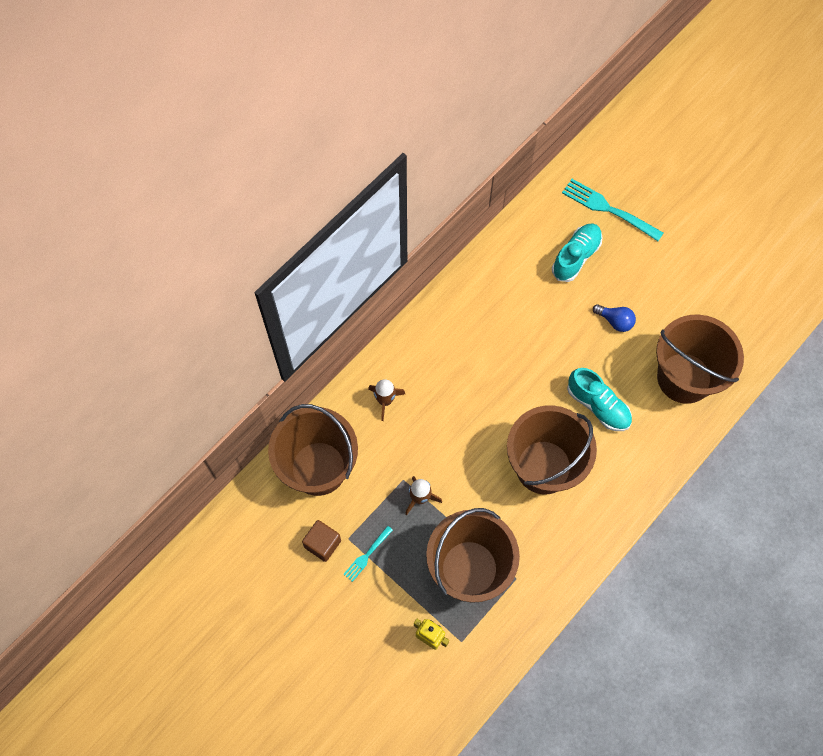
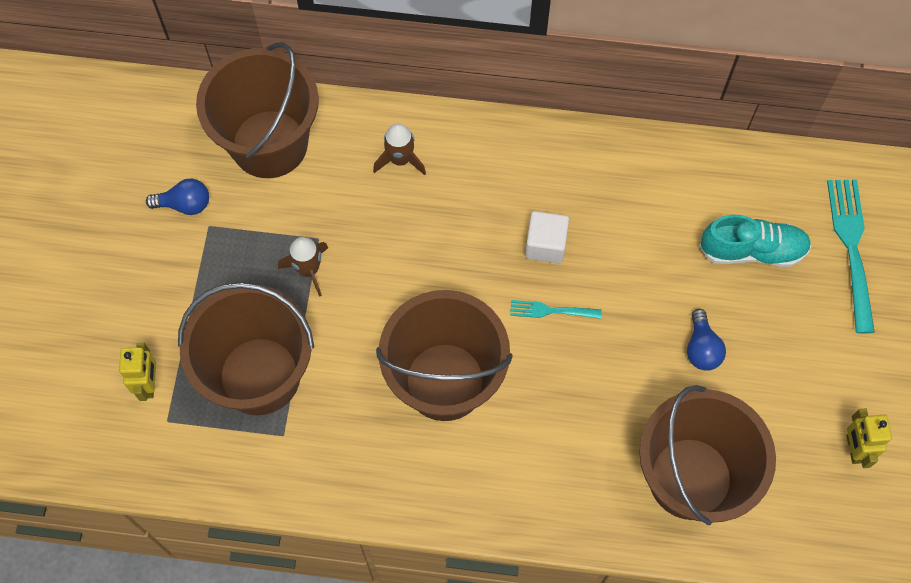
camera: 55 degrees right, 0 degrees up
brown cube [302,520,341,562] -> blue light bulb [146,178,209,215]
turquoise fork [343,526,393,582] -> turquoise fork moved to [510,300,602,319]
turquoise shoe [567,368,632,431] -> none
none -> white cube [525,211,569,263]
none -> yellow robot [846,408,892,468]

